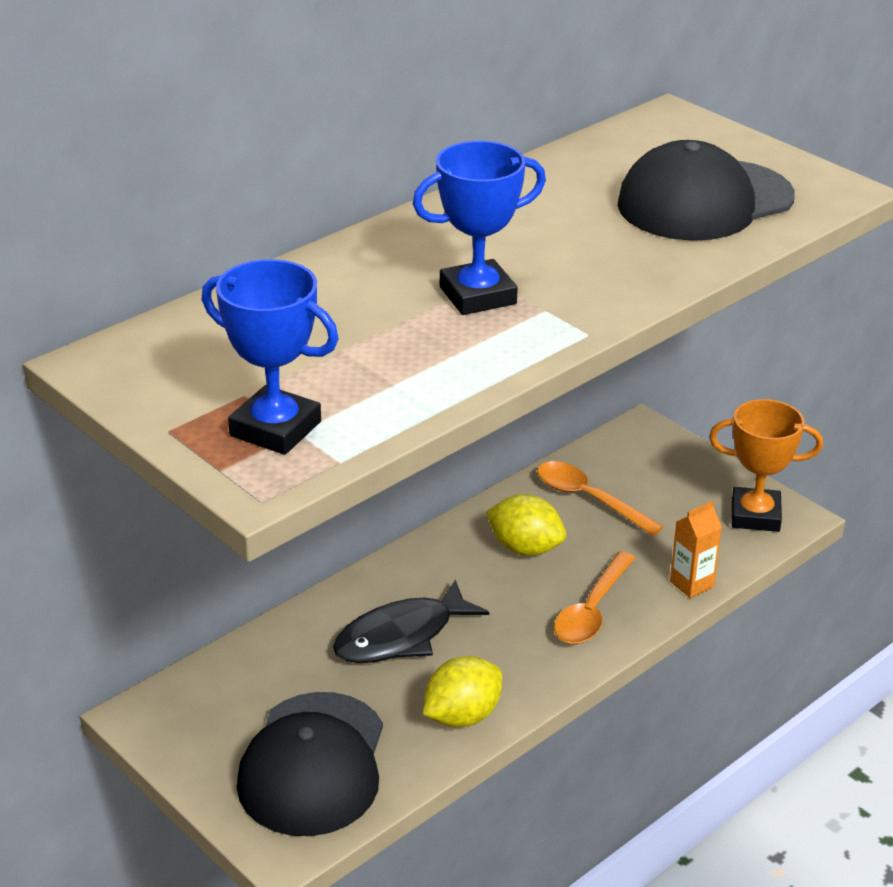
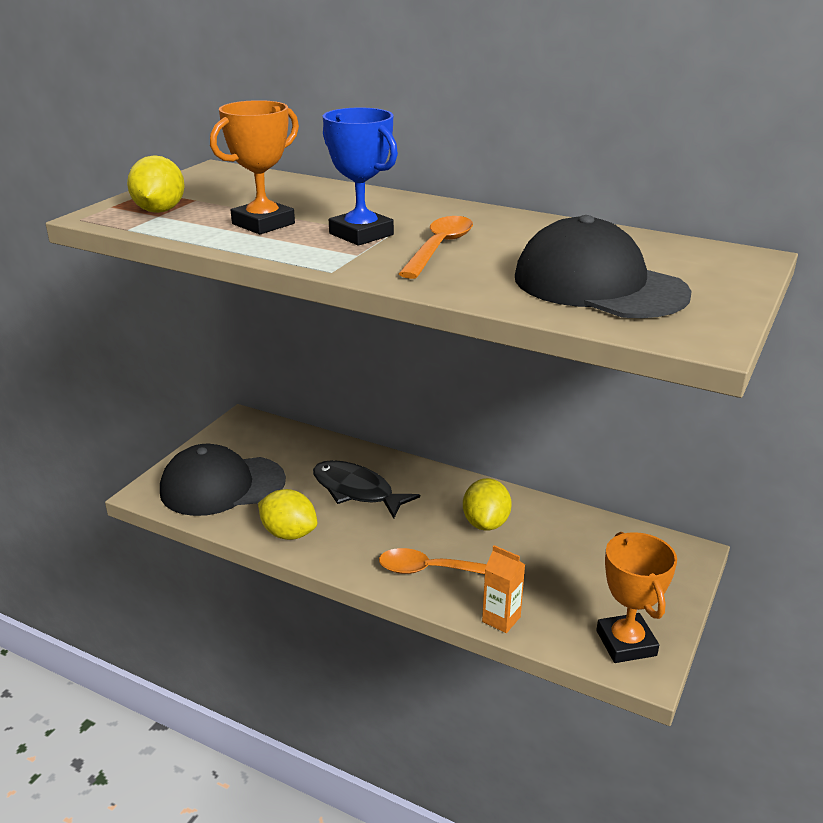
camera: 70 degrees right, 5 degrees down
blue trophy [202,259,338,455] -> yellow lemon [127,155,185,213]
orange spoon [537,461,663,536] -> orange spoon moved to [399,216,473,279]
none -> orange trophy [210,100,299,234]

